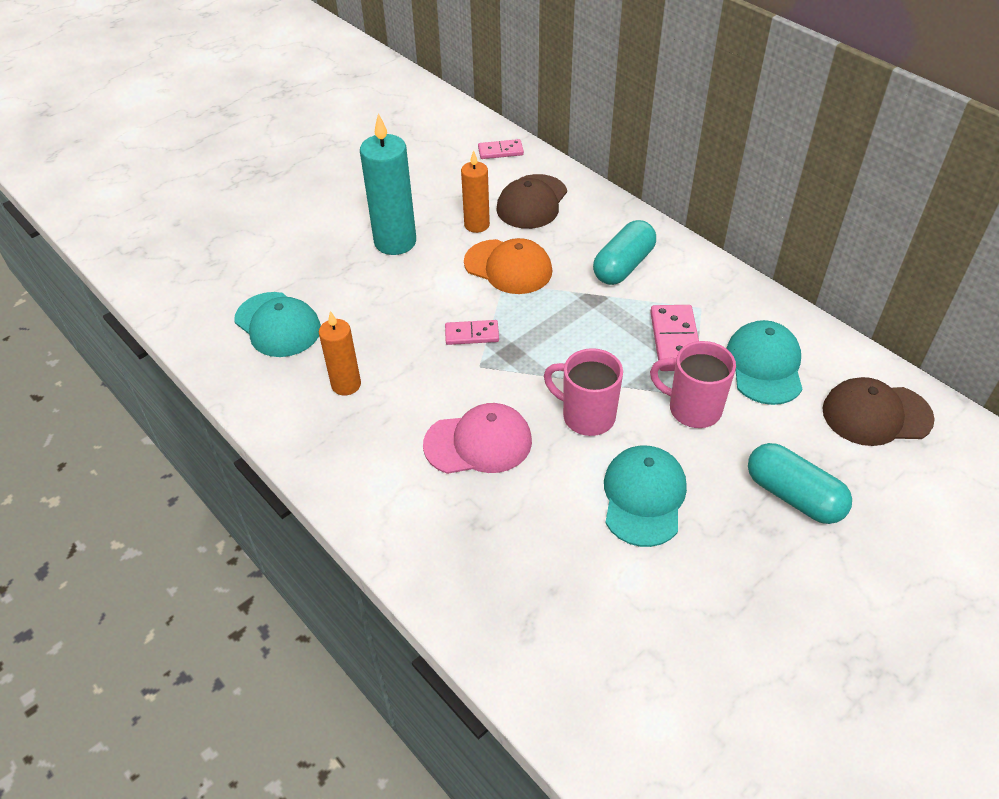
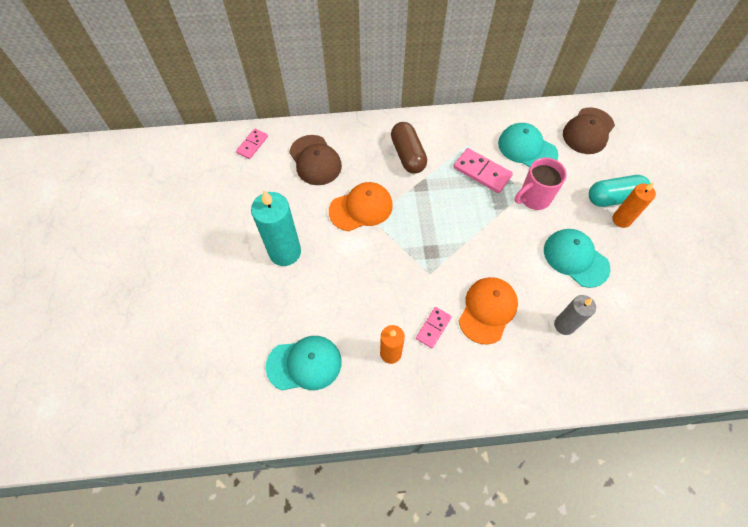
camera: 55 degrees left, 15 degrees up
pink cap [423,403,532,474] -> orange cap [459,277,518,345]
pink domino [445,320,499,345] -> pink domino moved to [416,307,452,348]
orange candle [461,150,490,233] -> orange candle moved to [612,182,656,228]
pink mug [544,348,623,436] -> none
turquoise capsule [593,220,656,285] -> brown capsule [391,122,427,174]
none -> grey candle [554,295,596,335]

